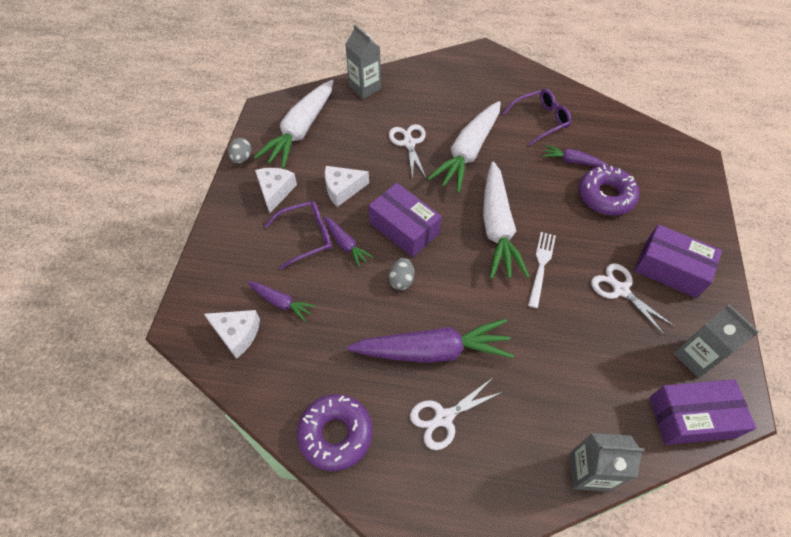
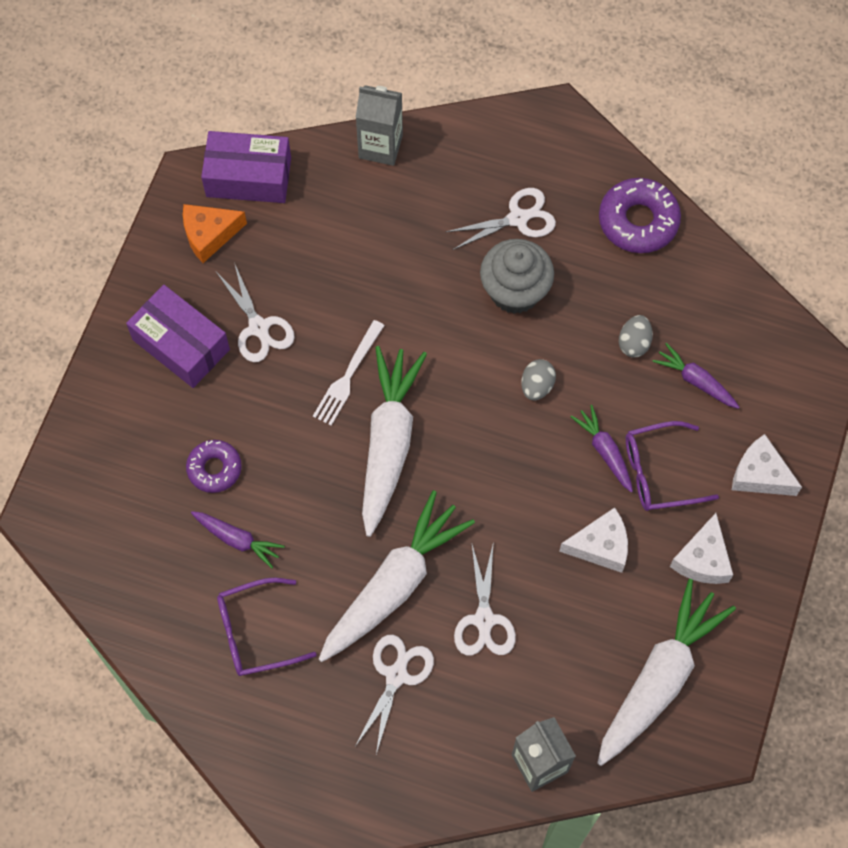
camera: 170 degrees left, 10 degrees up
white cheese [204,310,260,359] -> white cheese moved to [732,434,802,496]
grey egg [228,138,252,164] -> grey egg moved to [619,315,653,357]
purple carrot [347,319,514,363] -> grey cupcake [480,239,554,314]
purple box [369,183,442,257] -> none
purple donut [579,165,639,216] -> purple donut [186,440,242,493], size x0.64
grey carton [674,305,759,378] -> orange cheese [183,204,247,263]
none -> white scissors [355,635,434,755]

